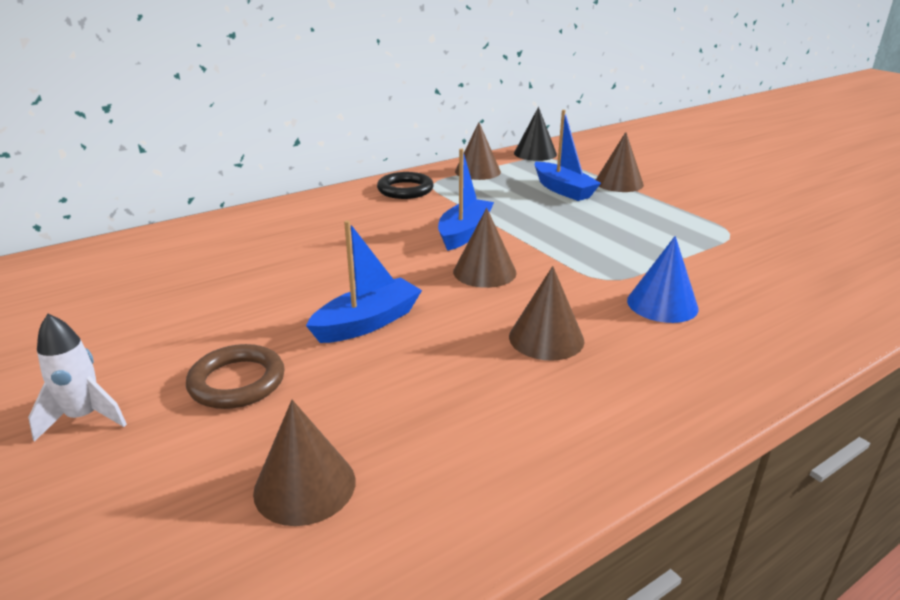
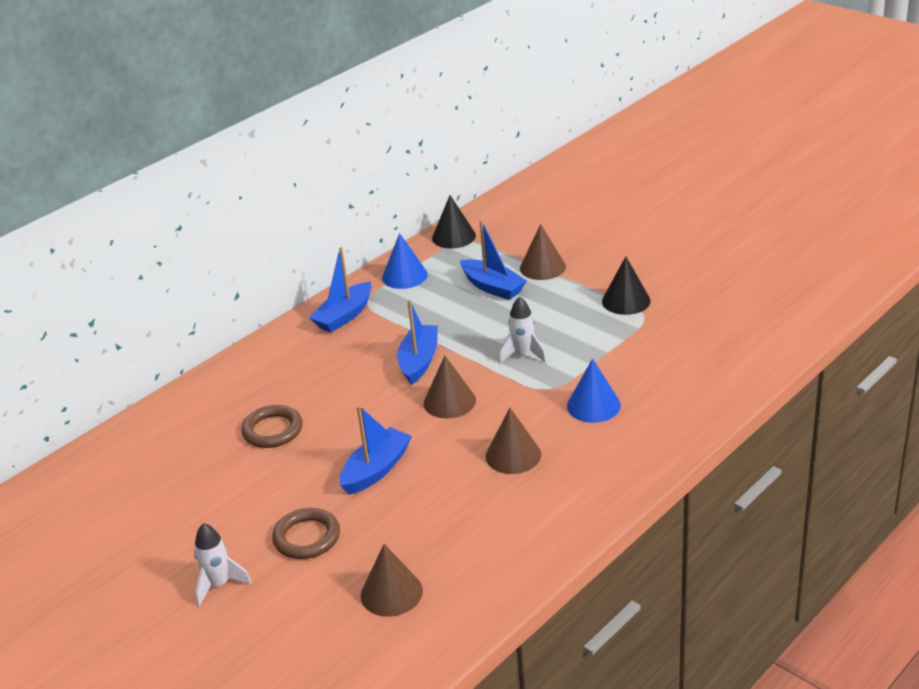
camera: 10 degrees left, 5 degrees up
black ring [377,172,434,199] -> blue boat [309,247,371,333]
brown cone [455,122,501,180] -> blue cone [382,233,428,289]
none -> brown ring [241,405,303,448]
none -> white rocket [499,297,547,364]
none -> black cone [602,256,651,315]

